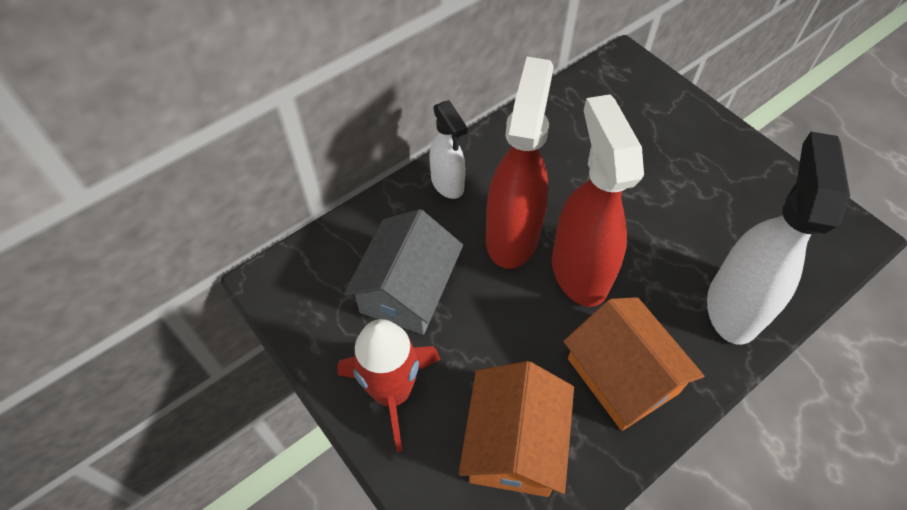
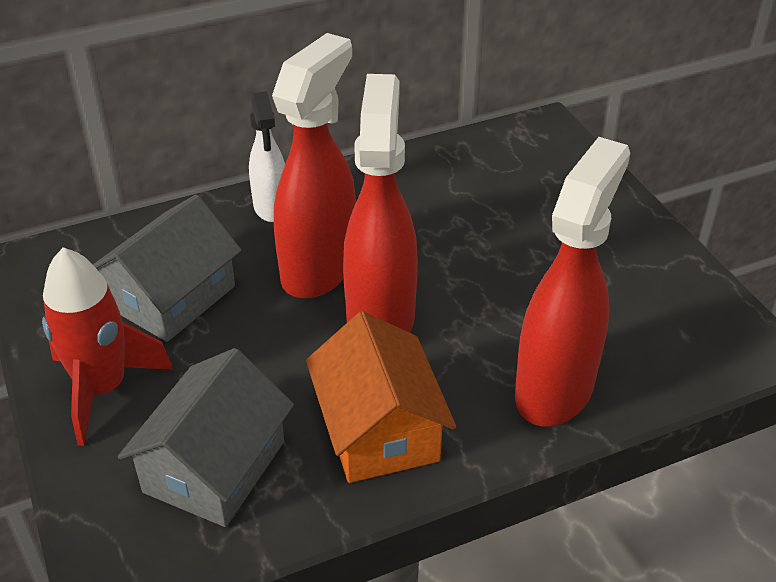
camera: 15 degrees right, 15 degrees down
orange house [459,361,574,497] -> grey house [118,348,294,527]
white spray bottle [707,132,850,345] -> red spray bottle [515,137,630,427]

